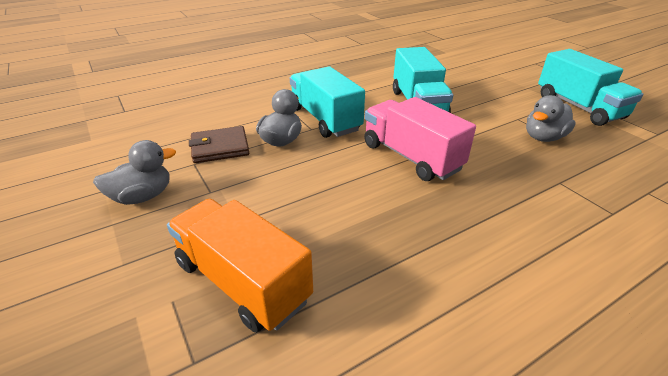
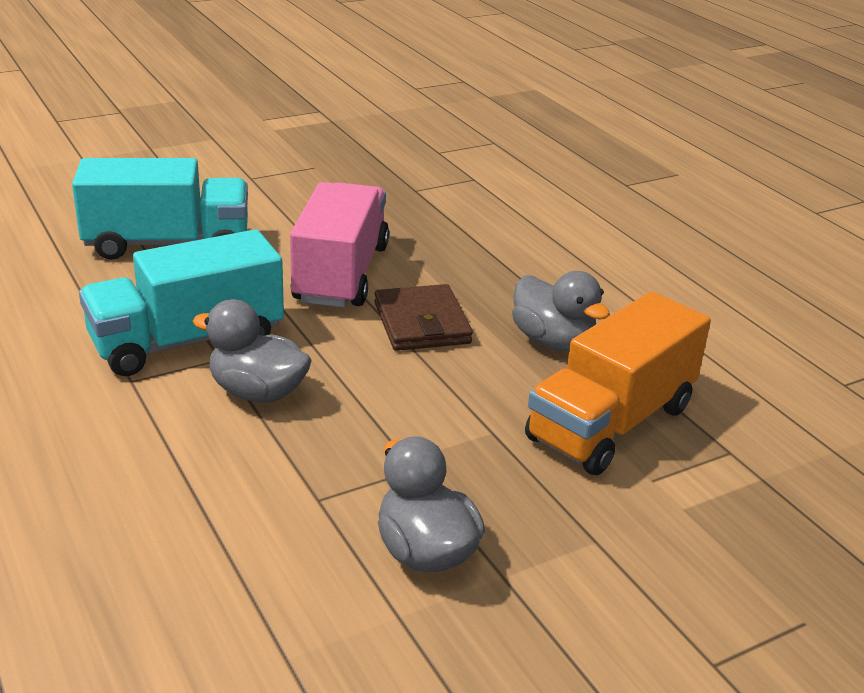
camera: 90 degrees left, 5 degrees down
brown wallet [189,126,249,163] -> brown wallet moved to [374,284,473,351]
pink truck [364,97,476,181] -> pink truck turned 135 degrees clockwise [290,182,389,308]
grey duck [526,95,576,142] -> grey duck moved to [512,271,610,351]
turquoise truck [538,49,643,126] -> none

